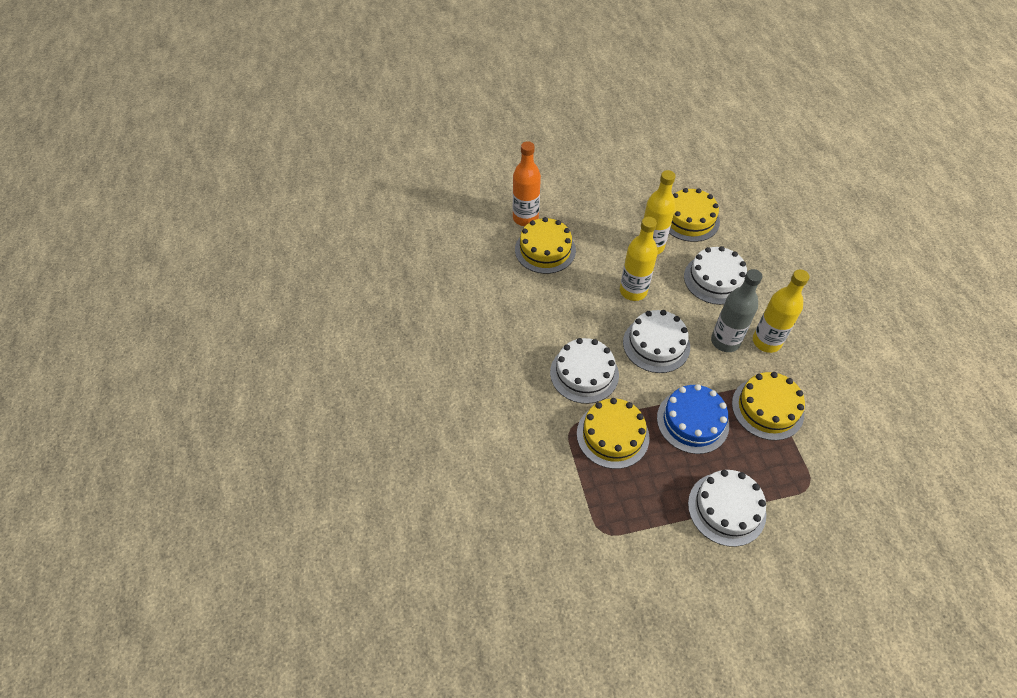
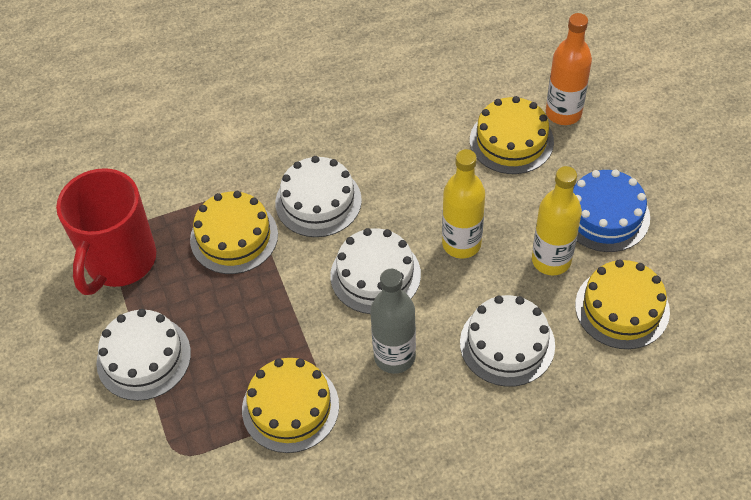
camera: 85 degrees right, 0 degrees up
blue cake [657,384,729,454] -> blue cake moved to [573,170,650,252]
yellow bottle [753,269,809,353] -> none
none -> red mug [56,168,156,295]

